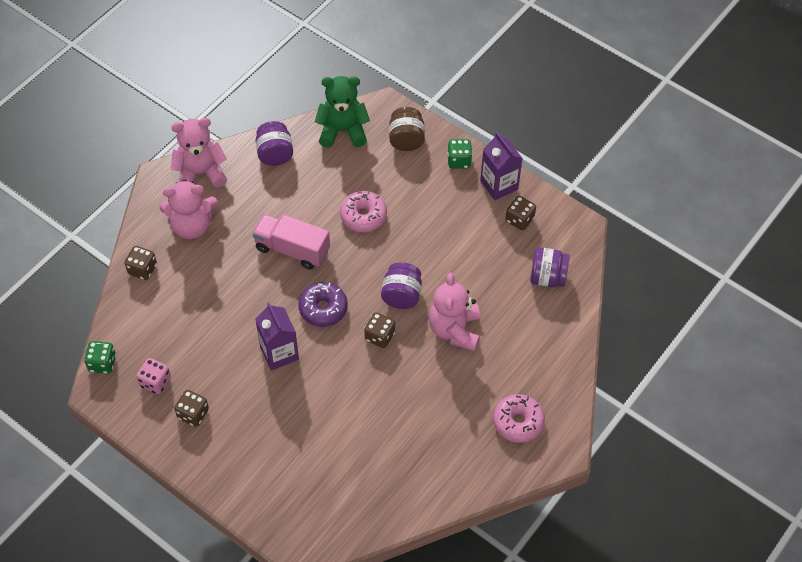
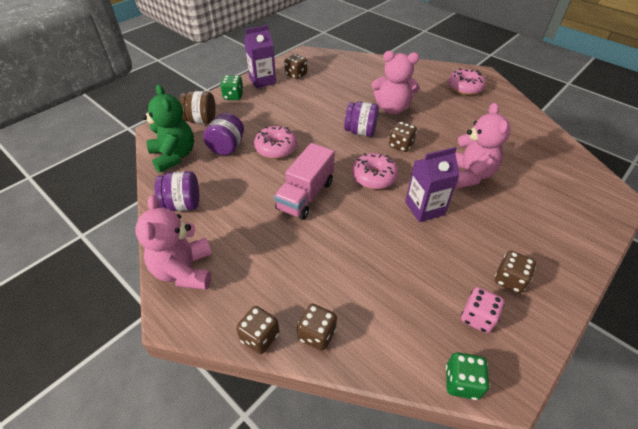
camera: 85 degrees left, 10 degrees down
pink teddy bear [159,179,218,239] -> pink teddy bear moved to [455,103,511,189]
purple donut [298,282,348,327] -> pink donut [352,153,398,189]
green teddy bear [315,76,370,148] -> green teddy bear turned 150 degrees clockwise [142,84,194,173]
purple jar [530,247,570,287] -> purple jar moved to [203,113,244,155]
none -> brown dice [236,306,279,354]

